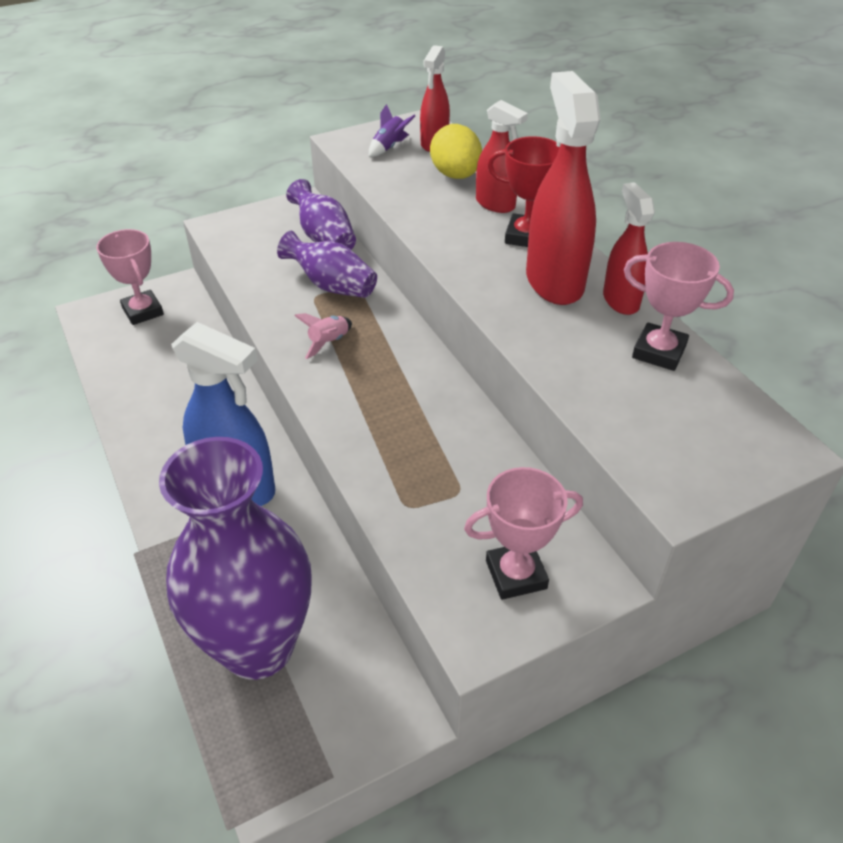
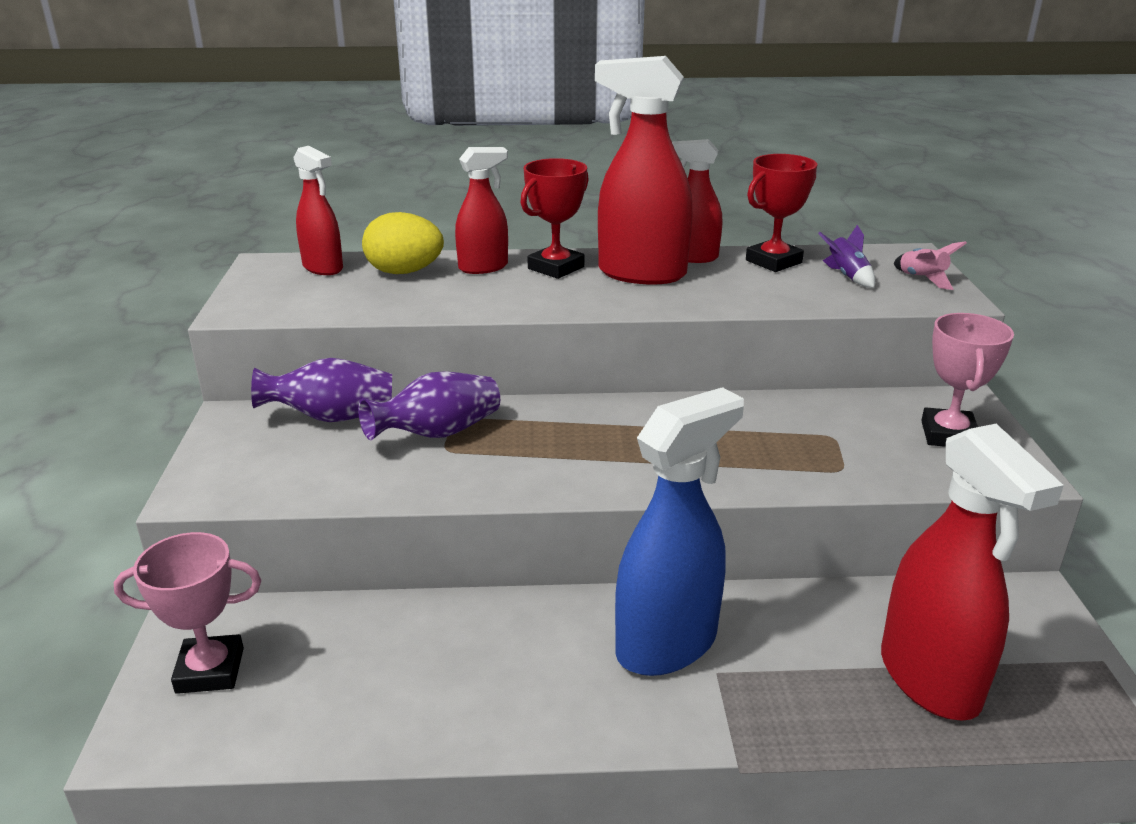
camera: 65 degrees left, 15 degrees down
purple vase [159,437,312,680] -> red spray bottle [881,424,1064,721]
pink rocket [294,313,352,359] -> pink rocket moved to [894,241,967,290]
purple rocket [369,104,415,157] -> purple rocket moved to [818,225,875,288]
pink trophy [624,242,734,371] -> red trophy [746,154,818,272]

